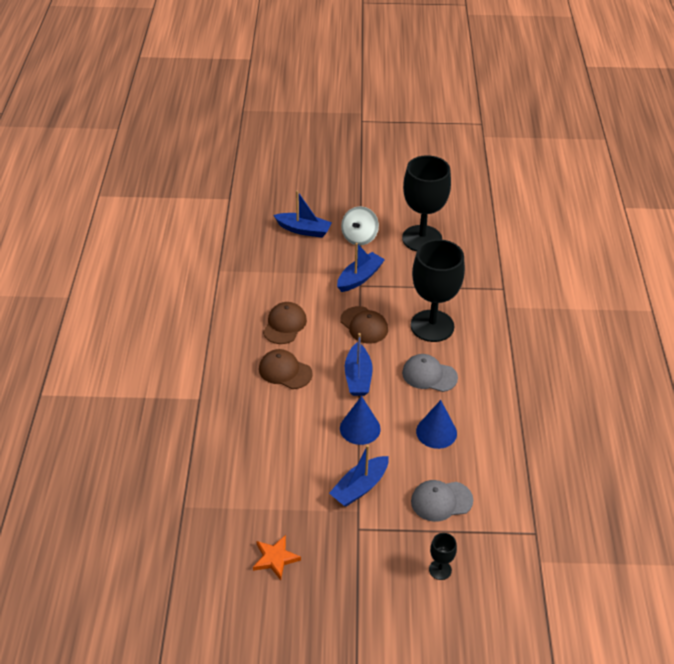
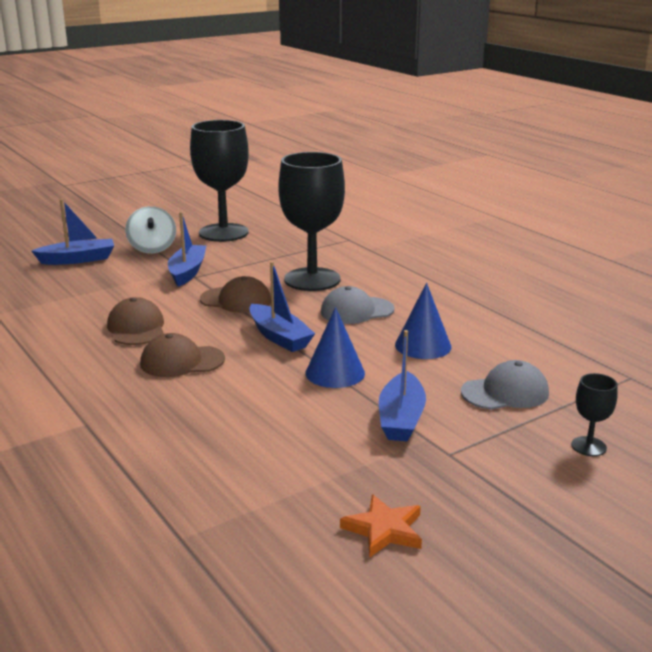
camera: 35 degrees left, 20 degrees down
grey cap [411,480,473,522] -> grey cap turned 150 degrees counterclockwise [461,360,549,410]

